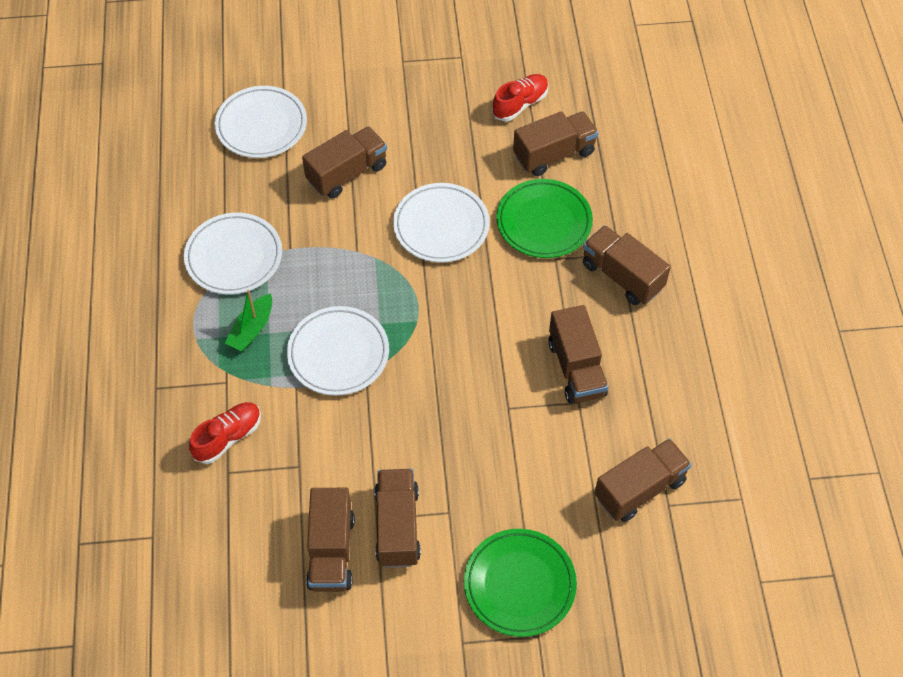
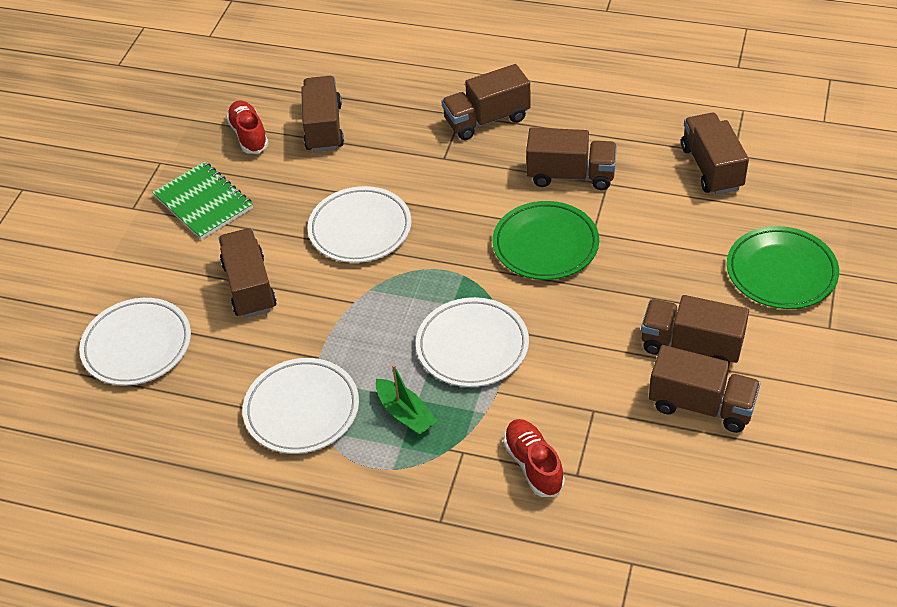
camera: 65 degrees left, 10 degrees down
green plate [496,179,593,258] -> green plate moved to [493,201,599,280]
none -> green notebook [152,161,253,240]

